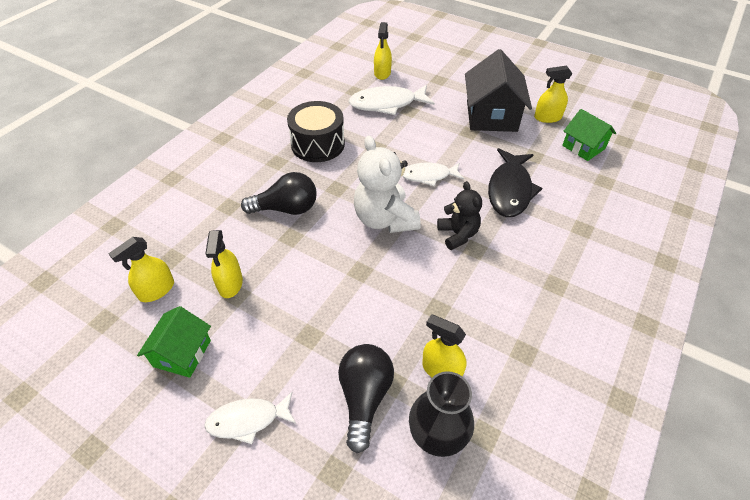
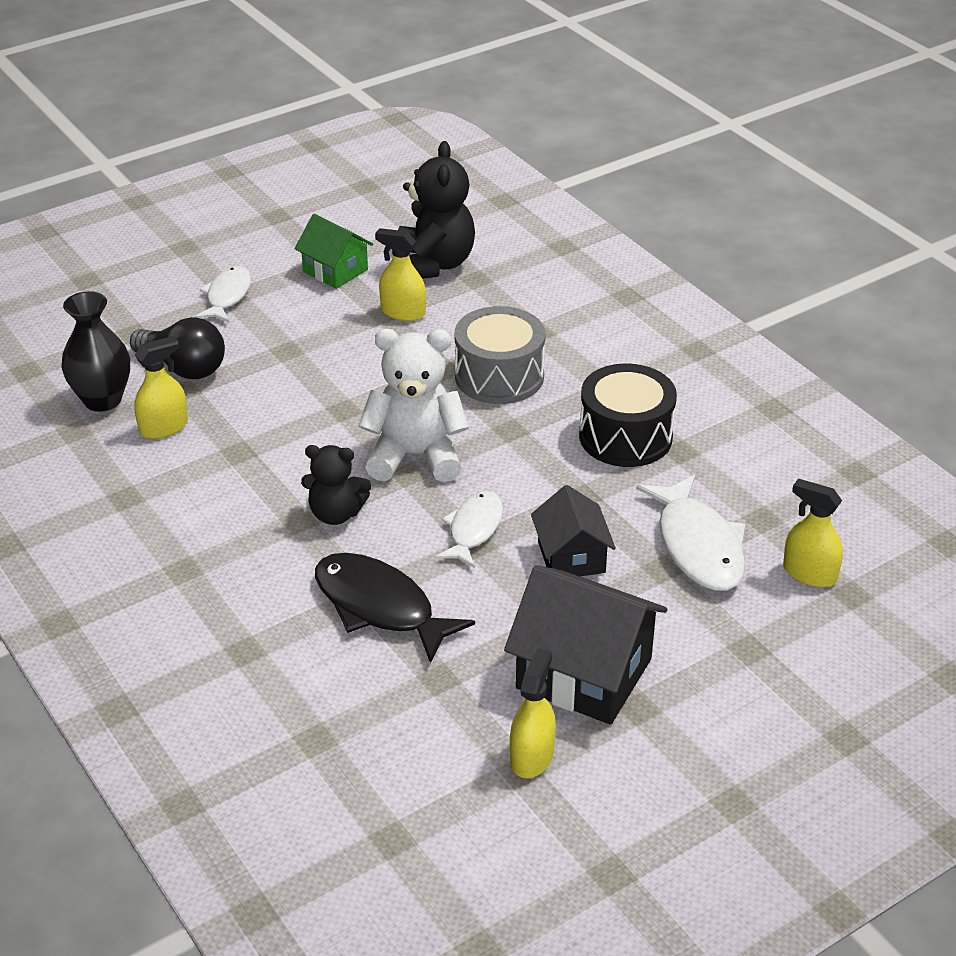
camera: 115 degrees right, 10 degrees down
yellow spray bottle [108,237,174,302] -> black teddy bear [398,141,475,279]
black light bulb [241,172,317,215] -> grey drum [454,306,545,404]
white fish [349,85,435,115] -> white fish turned 150 degrees clockwise [636,474,746,591]
green house [562,109,616,161] -> none
none -> black house [531,485,616,576]

